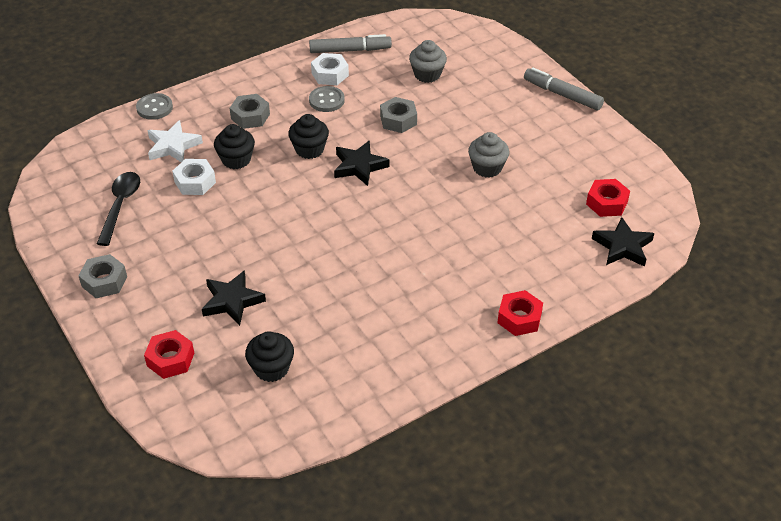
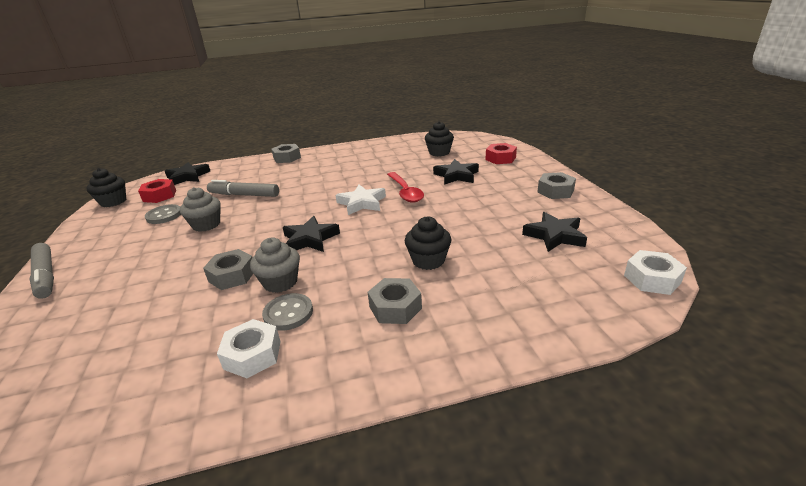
camera: 160 degrees left, 15 degrees down
black spoon [97,172,140,246] -> black star [522,212,587,252]
grey button [136,93,173,120] -> grey button moved to [145,204,181,224]
white star [147,120,203,162] -> white star moved to [336,185,386,215]
white nut [172,159,216,195] -> white nut moved to [624,250,687,295]
black cupcake [288,114,329,159] -> black cupcake moved to [87,168,126,207]
grey marker [309,34,392,53] -> grey marker moved to [207,180,279,197]
grey cupcake [409,40,447,83] -> grey cupcake moved to [250,237,300,293]
red nut [498,290,543,336] -> grey nut [271,144,301,163]
none -> red spoon [387,172,424,203]

